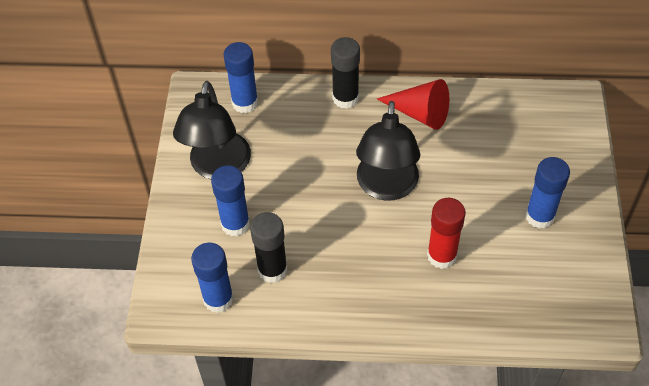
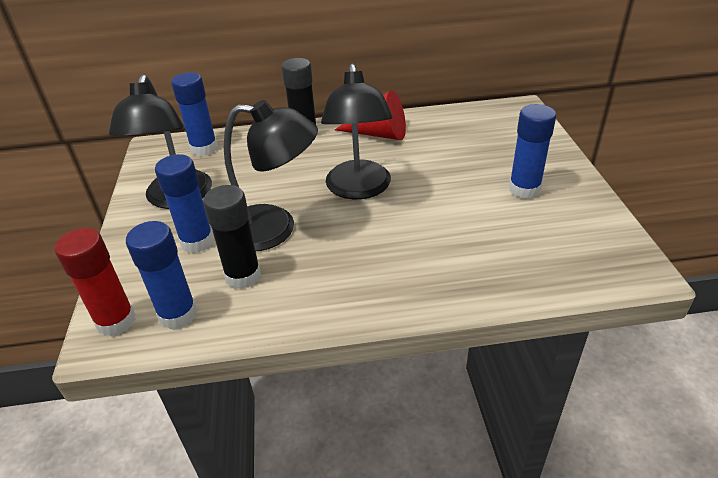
camera: 10 degrees left, 15 degrees down
red glue stick [427,198,466,269] -> red glue stick moved to [54,228,136,336]
none -> black lamp [224,100,318,251]

